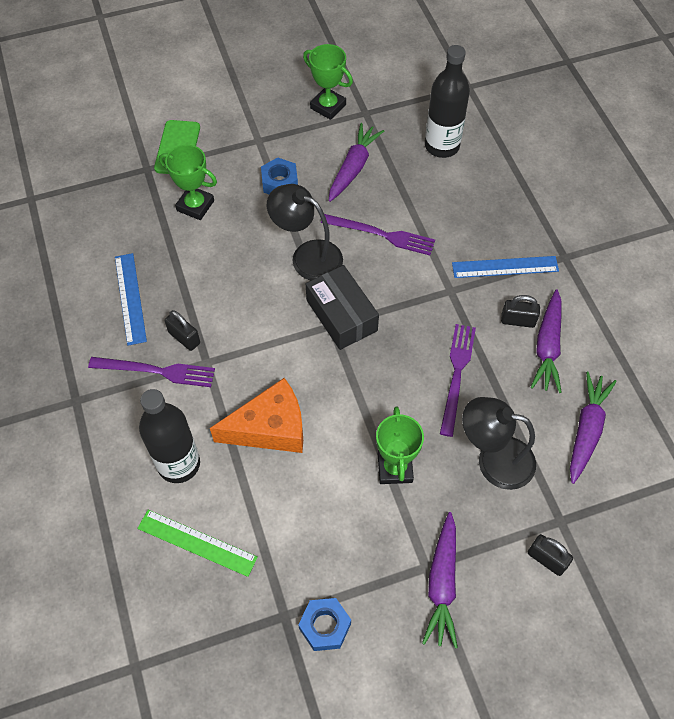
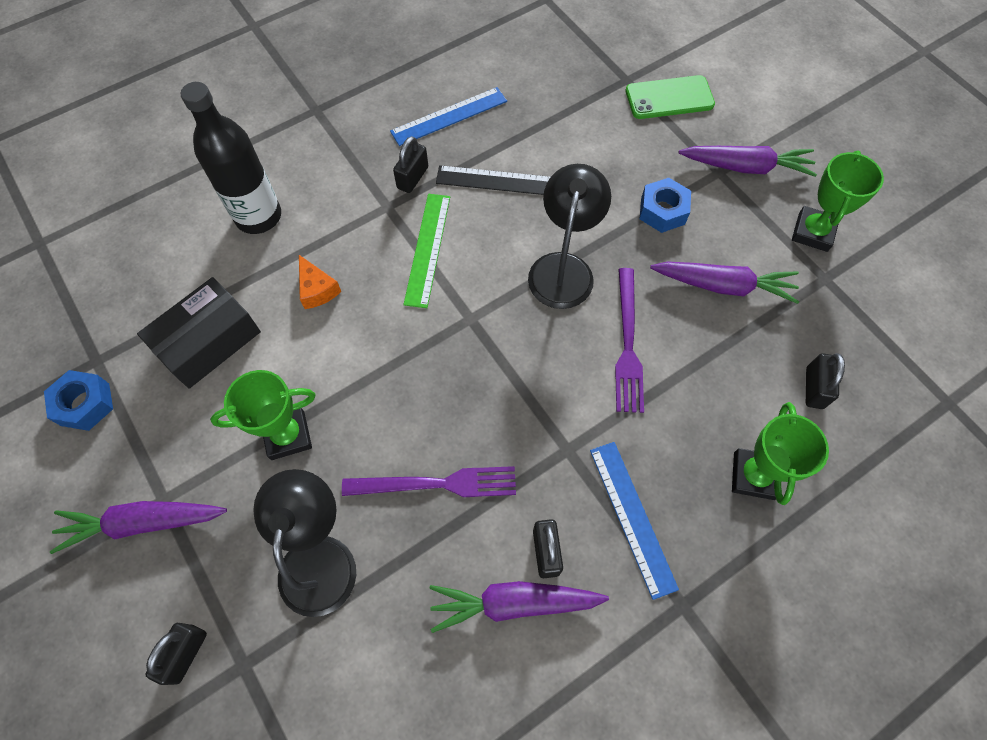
camera: 75 degrees right, 5 degrees up
purple fork [88,357,215,387] -> none
green ruler [137,510,258,577] -> green ruler moved to [403,194,450,308]
green trophy [159,145,217,220] -> green trophy moved to [732,402,829,505]
orange cheese [210,378,303,453] -> orange cheese [299,255,341,309], size x0.49
black box [306,265,379,350] -> black box moved to [137,277,261,389]
black bottle [425,45,470,158] -> black padlock [806,353,845,409]
purple carrot [570,372,617,484] -> purple carrot moved to [679,146,817,177]
none -> black ruler [436,165,550,195]

